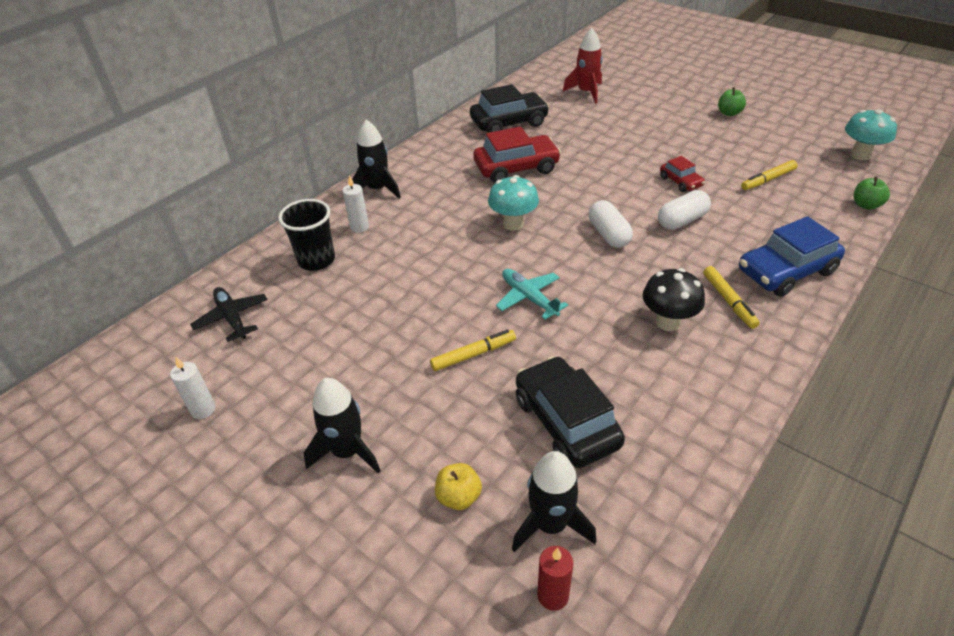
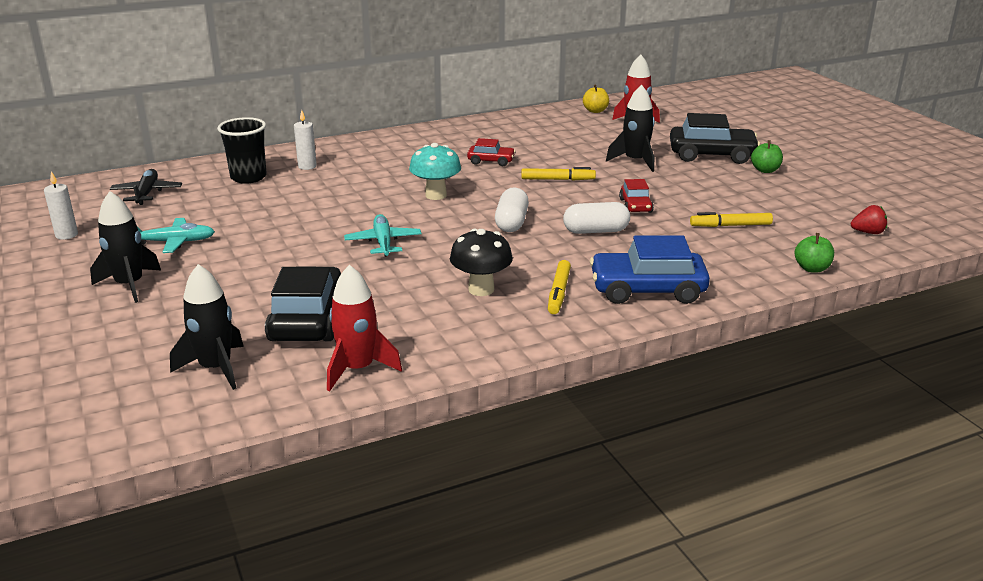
camera: 25 degrees right, 15 degrees down
black rocket [352,120,401,199] -> black rocket moved to [606,84,655,172]
yellow marker [430,330,516,371] -> yellow marker moved to [521,167,596,181]
yellow apple [435,463,482,510] -> yellow apple moved to [583,85,609,113]
black car [470,84,549,133] -> black car moved to [670,113,760,164]
red car [473,127,561,183] -> red car [467,138,515,166], size x0.53
red candle [537,546,573,611] -> none
turquoise mushroom [845,109,897,160] -> red strawberry [851,205,887,234]
none -> turquoise plane [137,218,215,253]
none -> red rocket [327,265,402,391]

